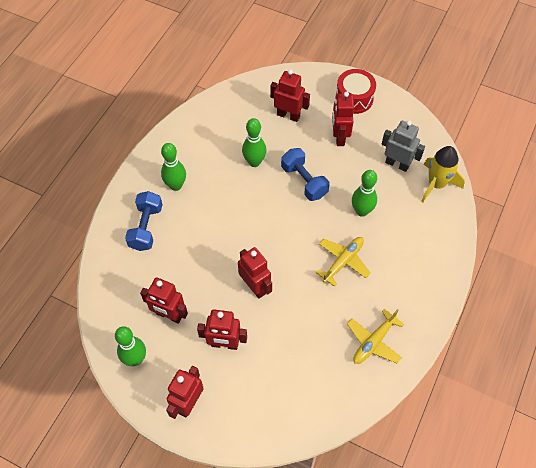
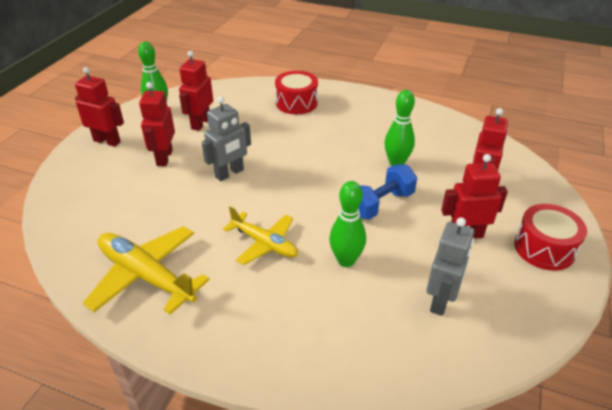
camera: 85 degrees right, 20 degrees down
blue dumbbell [125,191,163,251] -> red drum [275,71,318,114]
green bowling pin [161,143,186,191] -> none
red robot [238,247,272,299] -> grey robot [202,96,251,181]
yellow plane [347,309,404,364] -> yellow plane [83,226,210,314], size x1.52
yellow rocket [421,146,465,202] -> none

